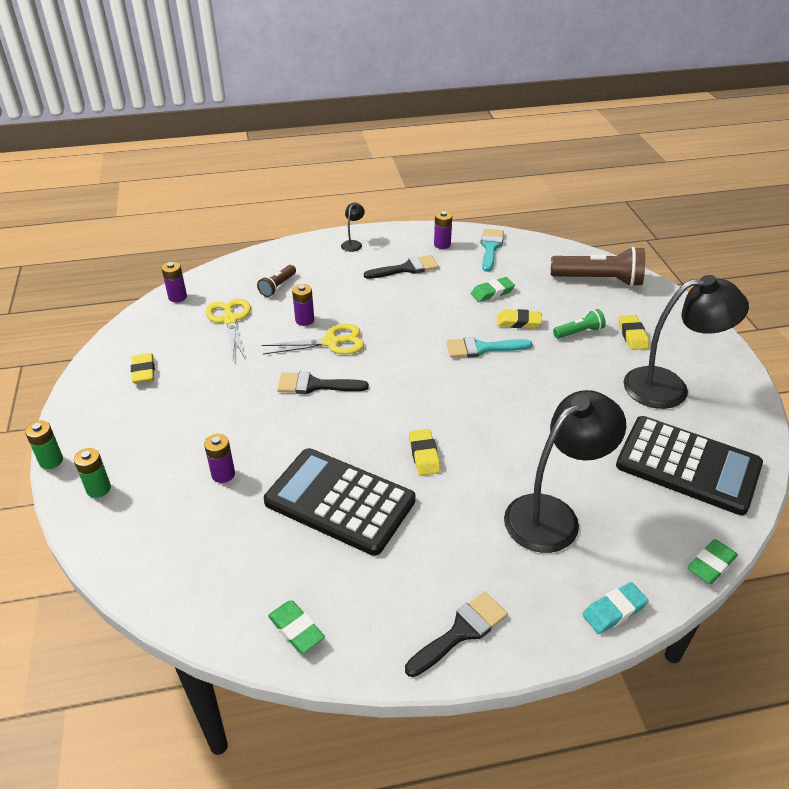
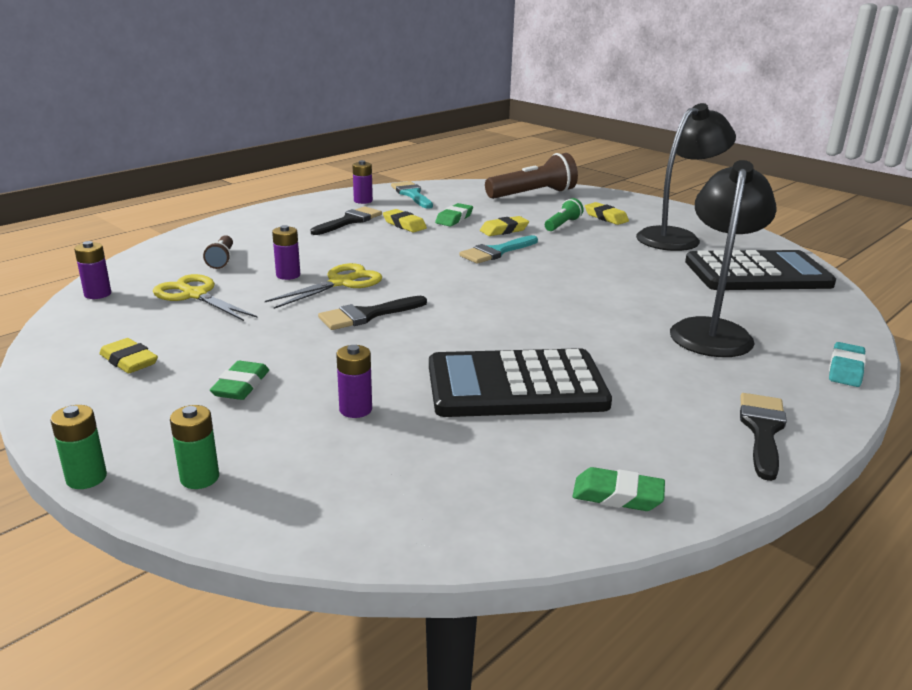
camera: 35 degrees left, 15 degrees down
black lamp [341,202,365,252] -> none
yellow eraser [409,429,441,476] -> yellow eraser moved to [383,209,427,233]
green eraser [688,539,738,584] -> green eraser moved to [210,361,269,400]

